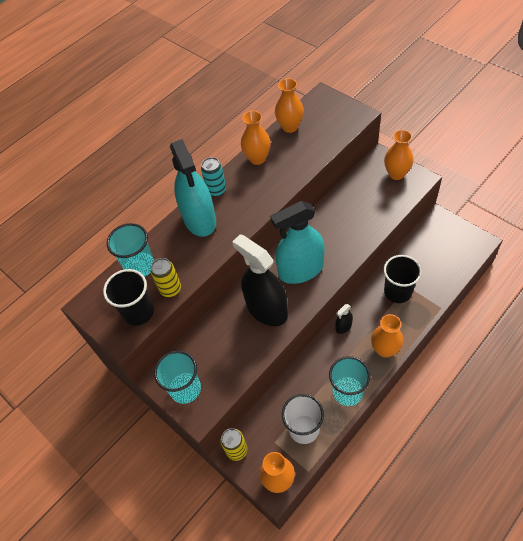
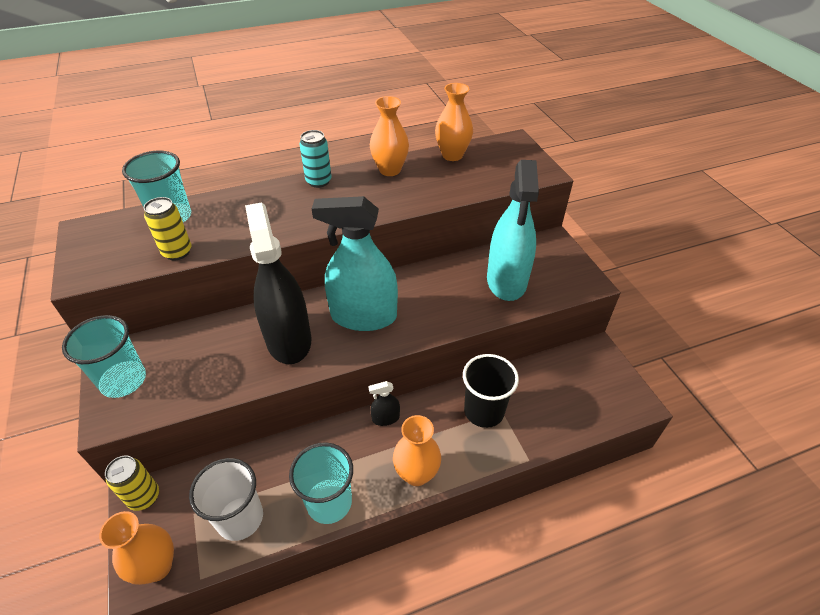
camera: 20 degrees right, 10 degrees down
black cup [103,269,154,326] -> none
turquoise spray bottle [170,139,216,237] -> turquoise spray bottle moved to [487,160,539,301]
orange vase [384,130,414,180] -> none

